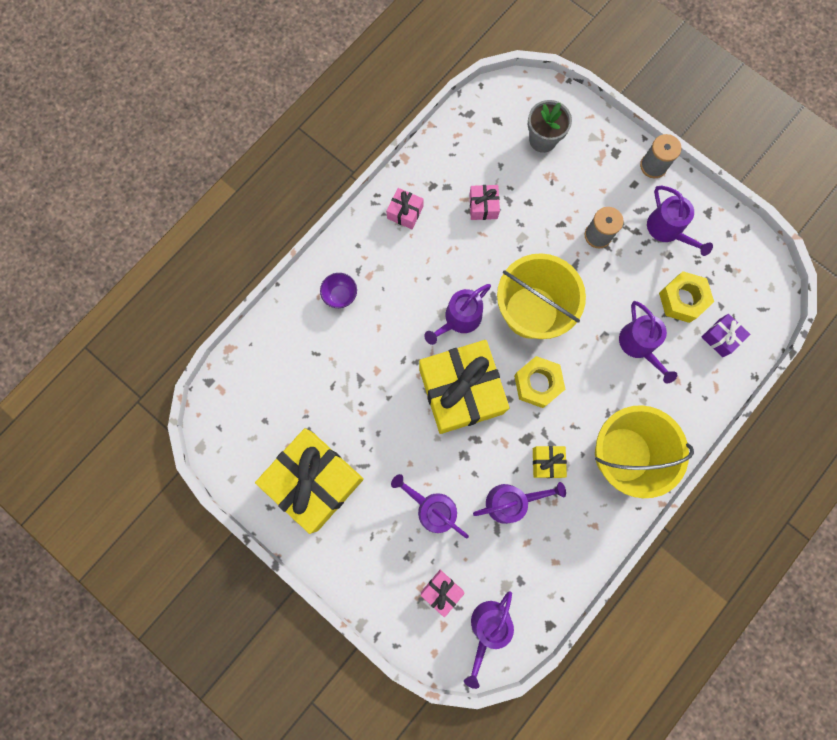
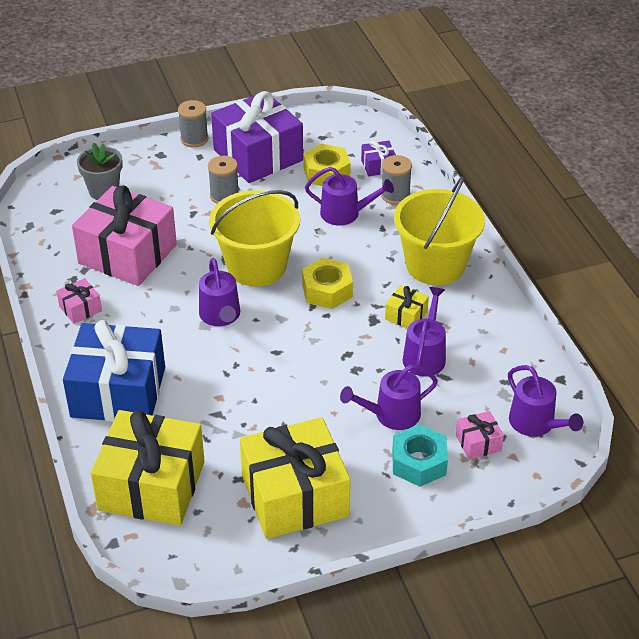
camera: 60 degrees left, 35 degrees down
purple bowl [320,273,357,308] -> blue gift [63,320,165,422]
yellow gift [419,340,510,434] -> yellow gift moved to [91,410,205,526]
pink gift [469,185,500,220] -> pink gift [72,186,177,286], size x2.36
purple watering can [647,186,713,256] -> purple gift [211,91,303,183]
none -> grey spool [381,155,412,205]
none -> turquoise nut [392,424,448,487]

